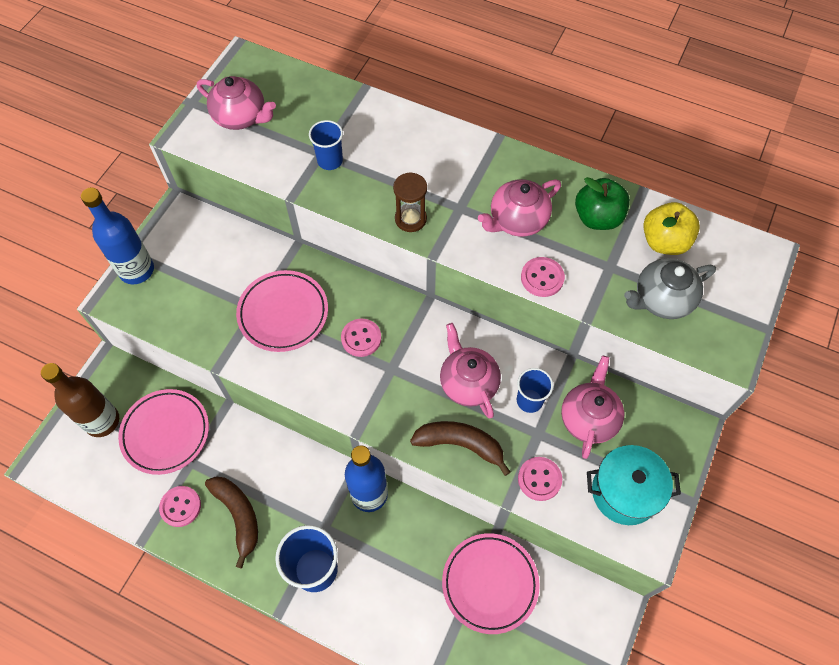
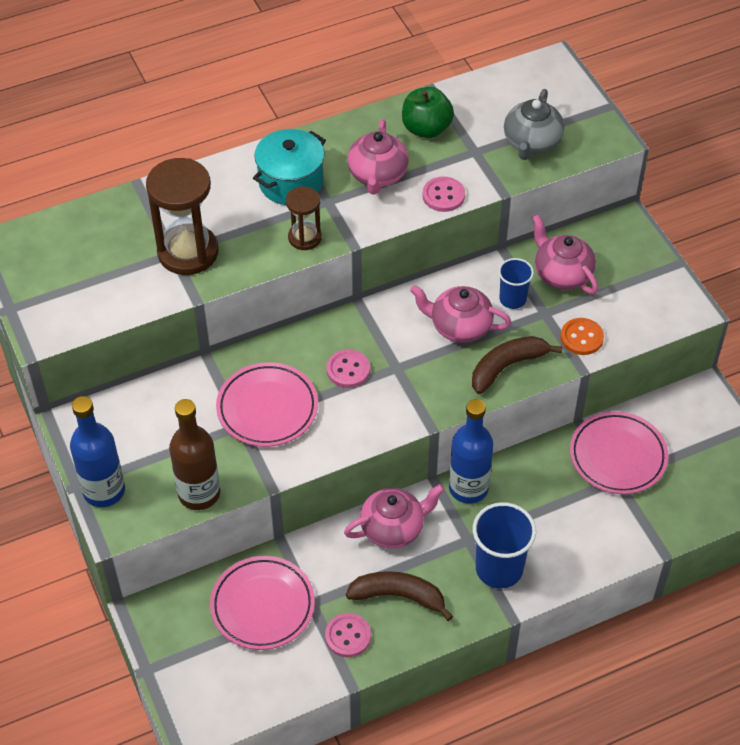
camera: 50 degrees left, 10 degrees down
brown bottle [41,363,119,437] -> brown bottle moved to [169,399,220,510]
pink teapot [197,76,276,130] -> pink teapot moved to [344,484,445,549]
blue cup [309,120,343,170] -> brown hourglass [146,158,218,275]
pink button [518,457,562,501] -> orange button [561,318,604,355]
turquoise pot [587,445,681,525] -> turquoise pot moved to [253,129,326,205]
yellow apple [643,202,700,255] -> none

